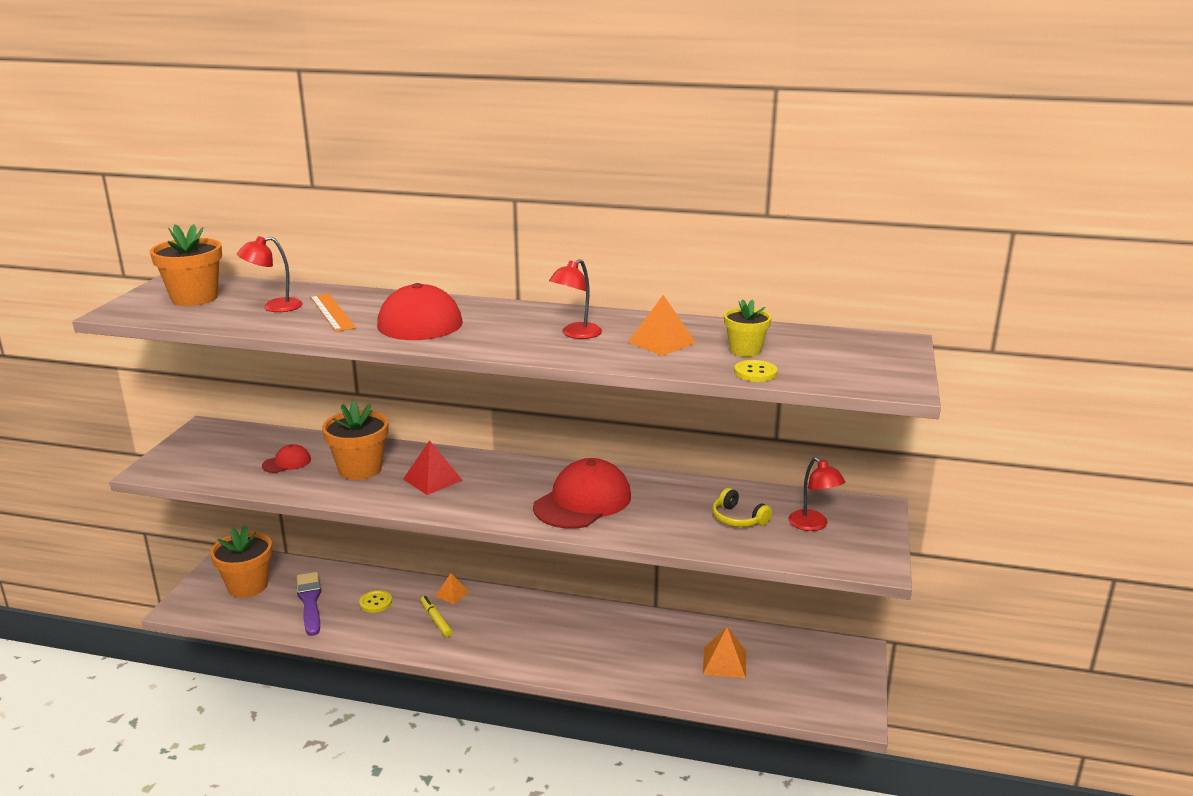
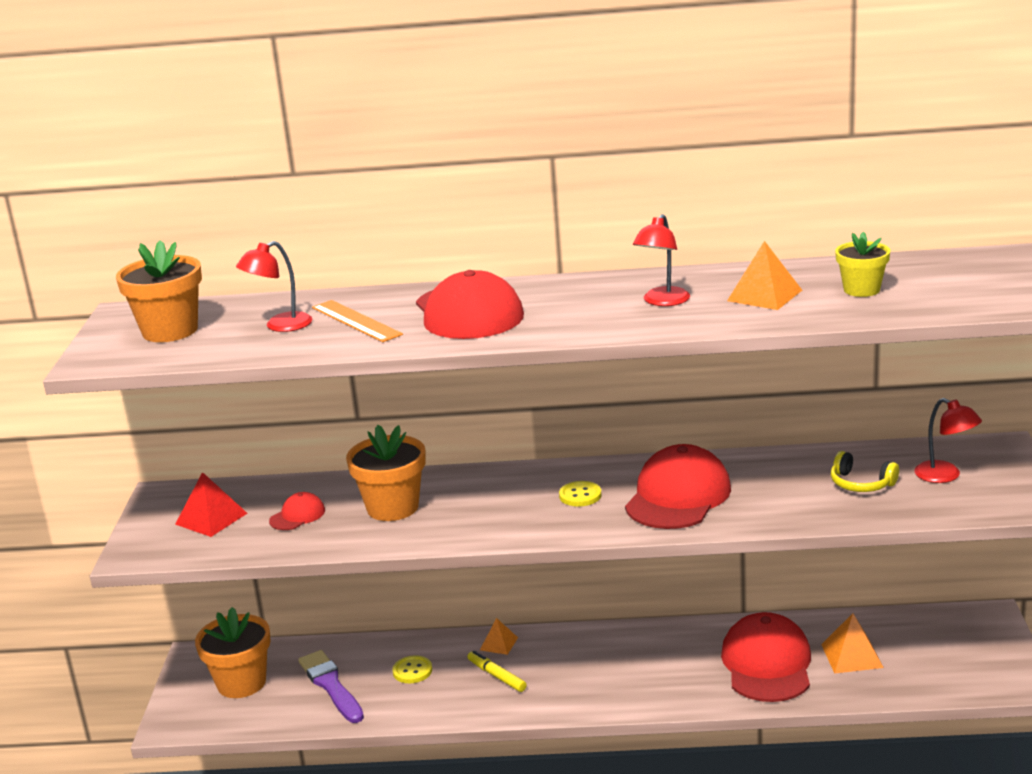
camera: 10 degrees left, 0 degrees up
red pyramid [403,440,462,495] -> red pyramid moved to [175,472,247,537]
yellow button [734,360,778,382] -> yellow button moved to [559,481,601,507]
none -> red cap [721,612,811,702]

